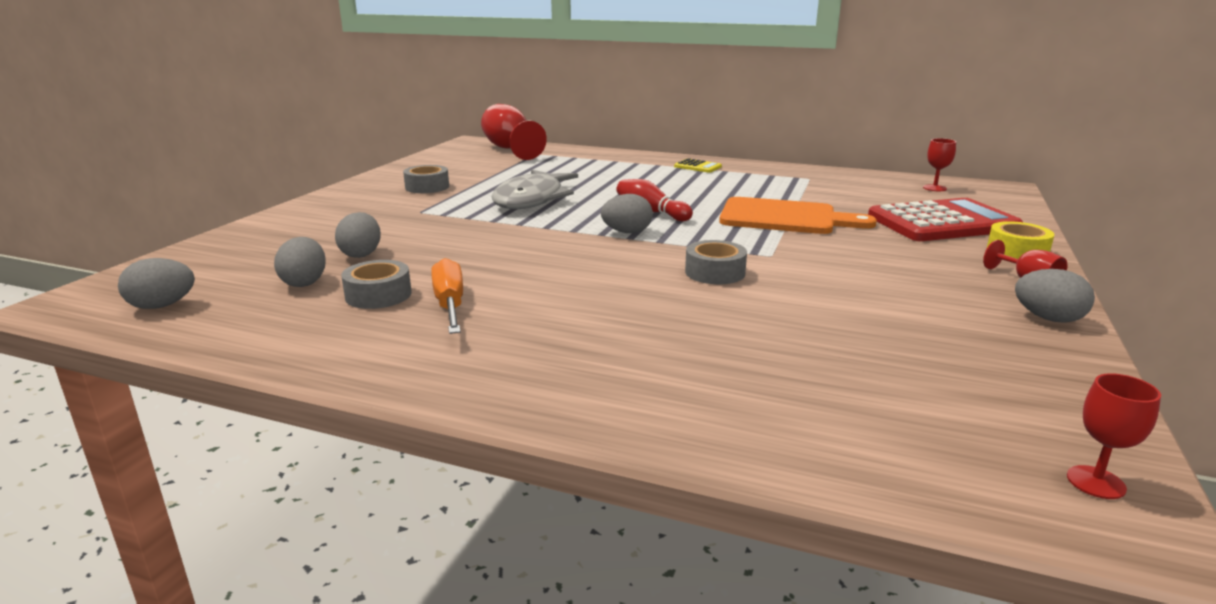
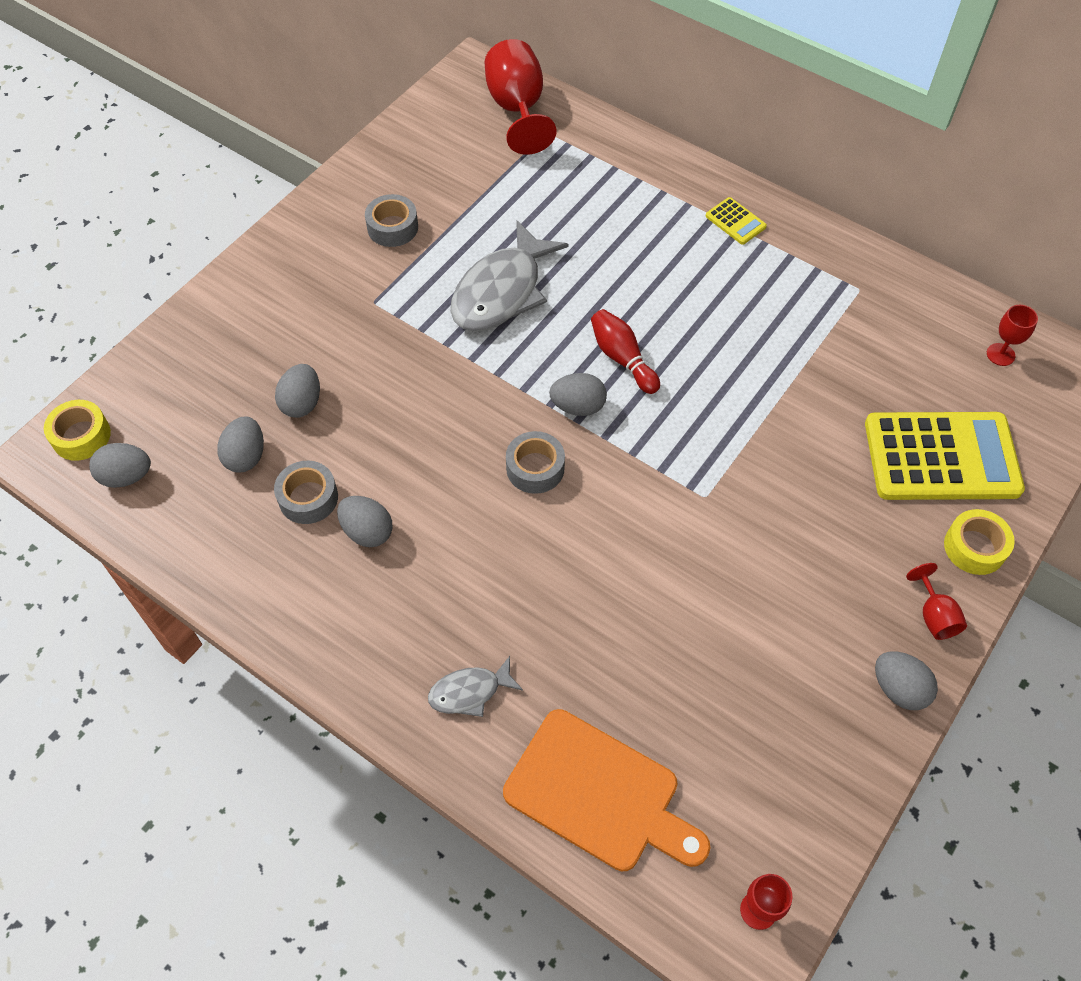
camera: 15 degrees right, 35 degrees up
orange screwdriver [431,258,463,334] -> grey egg [337,496,393,547]
grey tape [685,240,747,284] -> grey tape moved to [506,431,565,494]
orange cutting board [719,197,877,234] -> orange cutting board moved to [503,709,710,871]
red calculator [868,198,1023,241] -> yellow calculator [865,412,1025,500]
none -> yellow tape [44,400,111,461]
none -> grey fish [428,656,523,717]

